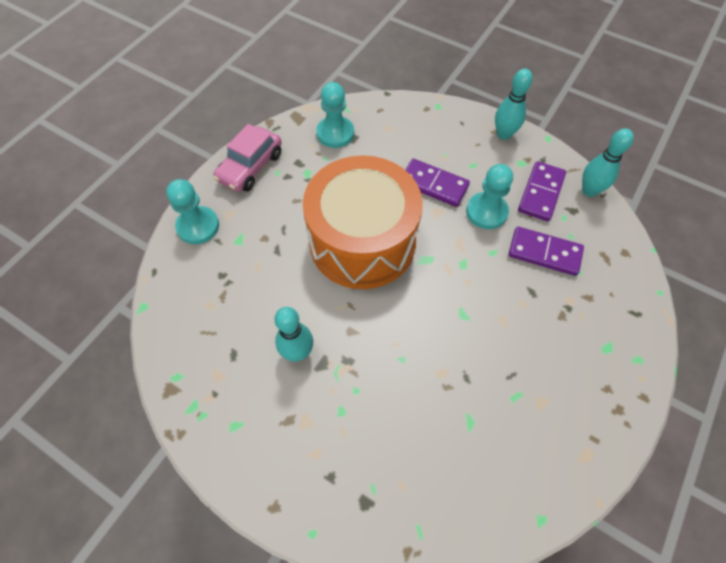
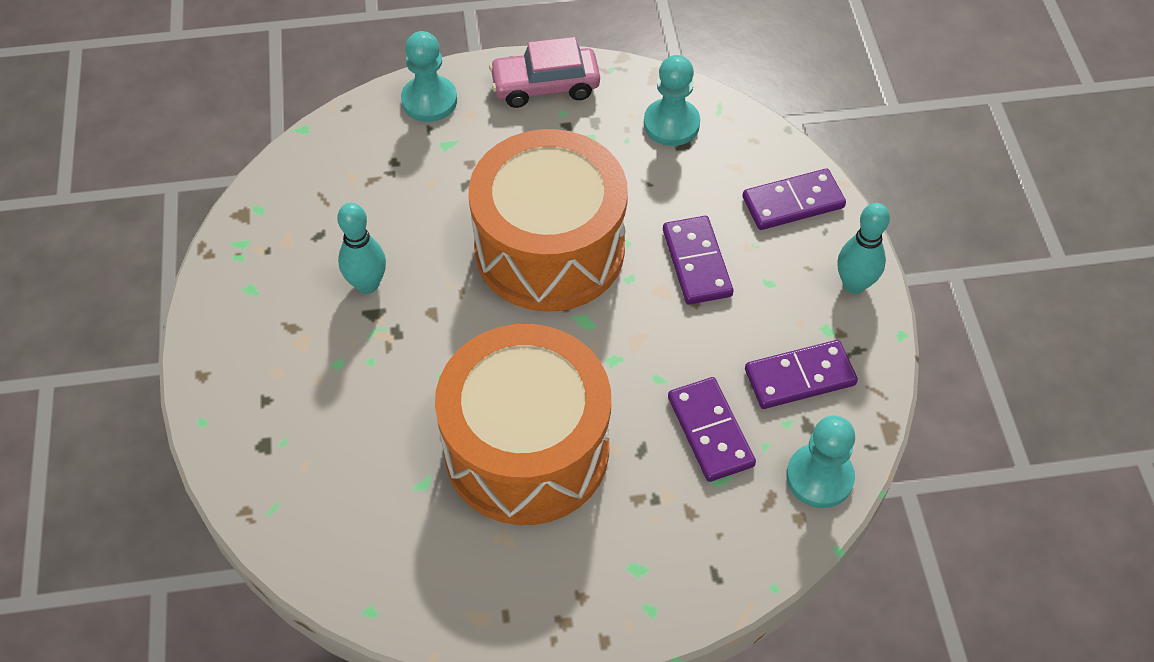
camera: 50 degrees right, 5 degrees down
turquoise pawn [466,164,513,229] -> turquoise pawn moved to [786,415,855,508]
turquoise bowling pin [582,128,634,197] -> none
none -> orange drum [435,324,611,525]
none -> purple domino [742,169,846,230]

